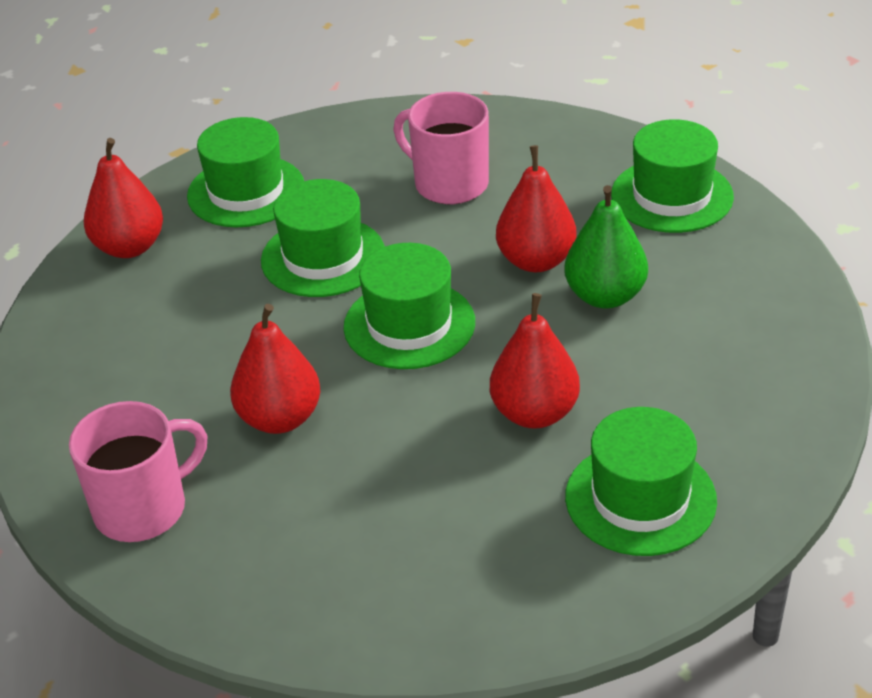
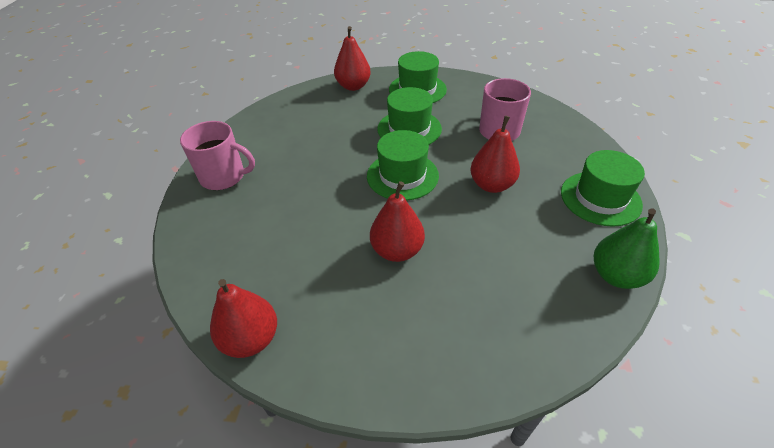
camera: 45 degrees right, 5 degrees up
red pear [230,304,320,434] -> red pear moved to [210,279,277,358]
green pear [564,185,648,309] -> green pear moved to [594,208,660,289]
green hat [565,407,717,556] -> none

